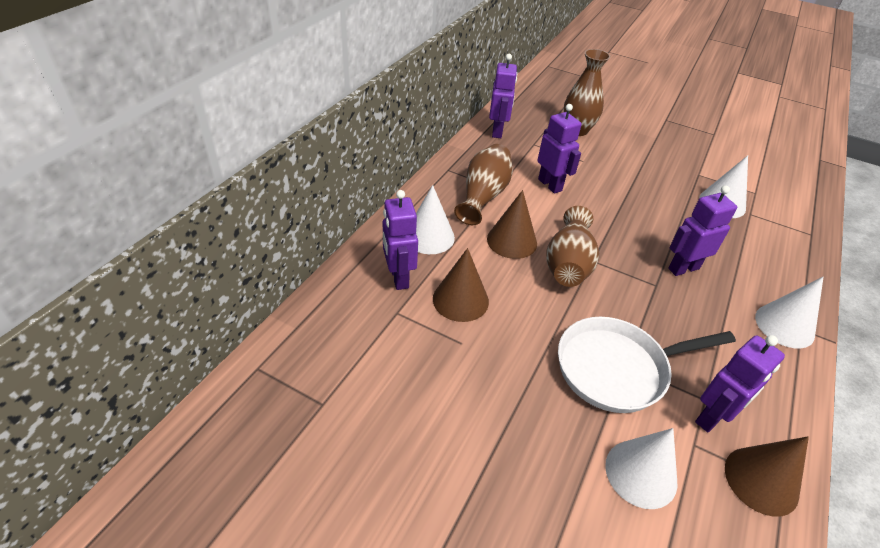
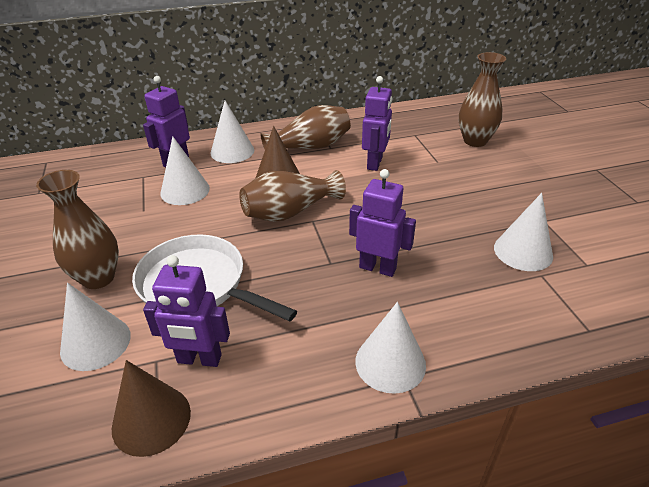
camera: 50 degrees right, 5 degrees down
brown cone [433,248,489,322] -> white cone [160,136,210,205]
purple robot [489,54,517,138] -> none
none -> brown vase [36,170,119,289]

